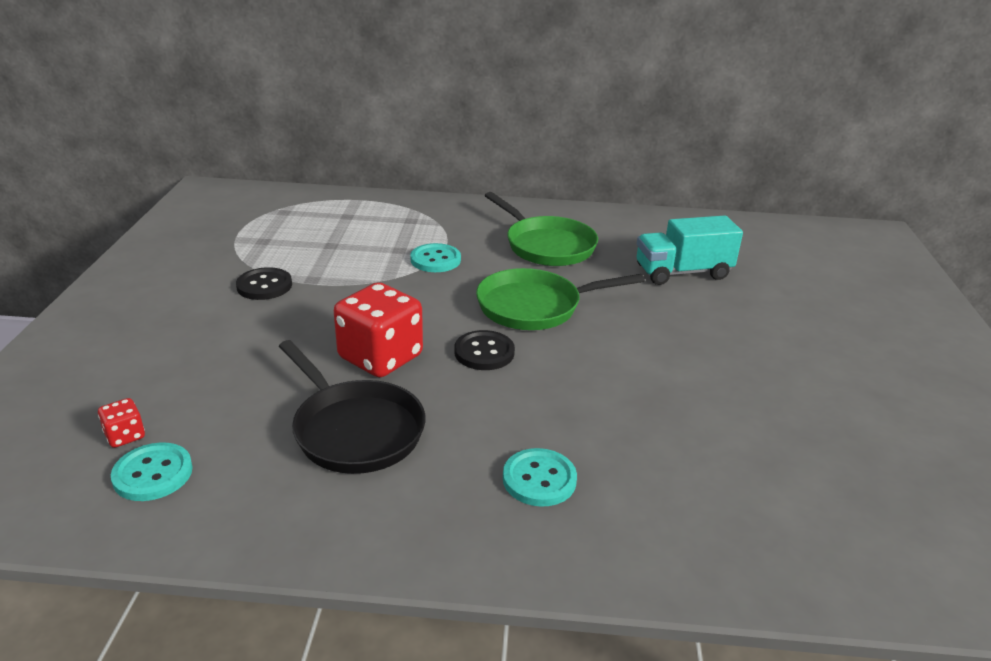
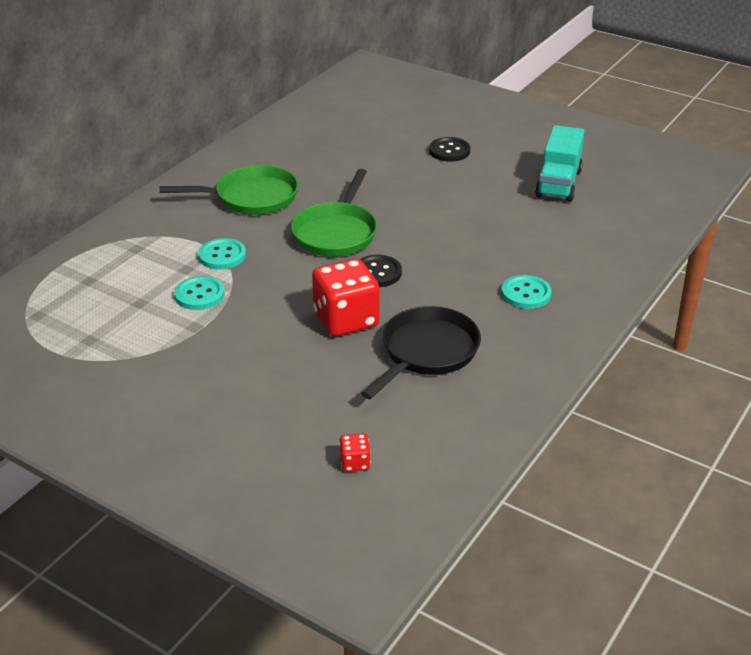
camera: 60 degrees left, 5 degrees up
turquoise button [111,442,193,501] -> turquoise button moved to [174,276,225,310]
black button [236,267,292,300] -> black button moved to [429,137,470,162]
black pan [279,340,426,474] -> black pan turned 45 degrees counterclockwise [361,306,481,399]
turquoise truck [636,215,743,285] -> turquoise truck moved to [535,125,585,202]

